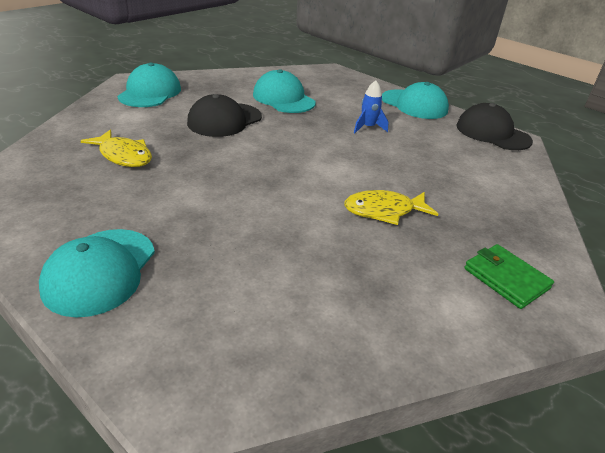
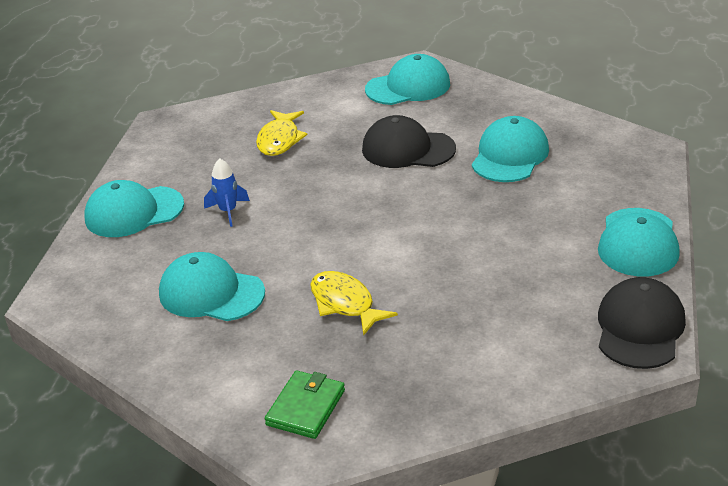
camera: 65 degrees right, 0 degrees up
blue rocket [354,80,389,133] -> blue rocket moved to [204,158,250,227]
none -> turquoise cap [159,252,265,321]

